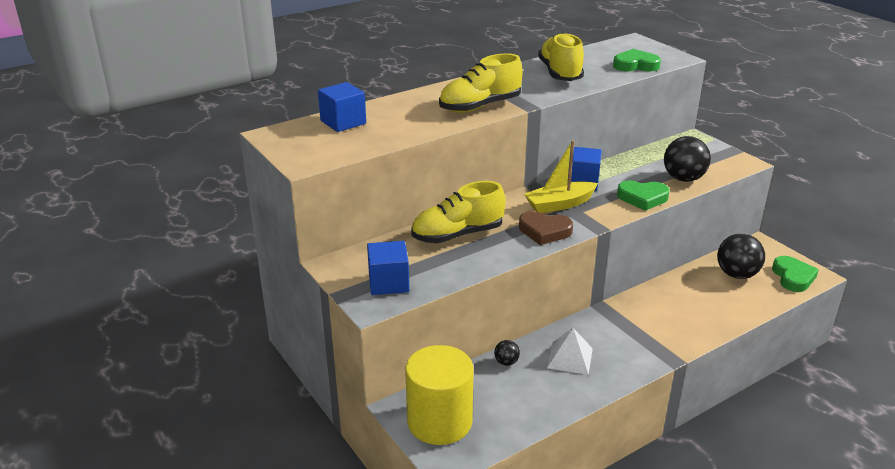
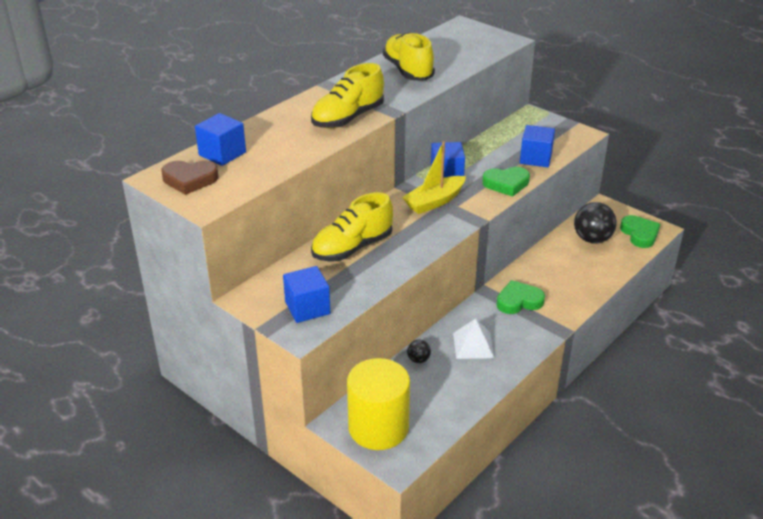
camera: 15 degrees left, 5 degrees up
brown heart [519,211,573,245] -> brown heart moved to [162,161,219,195]
green heart [613,49,661,71] -> green heart moved to [496,280,545,314]
black ball [664,136,711,182] -> blue cube [520,125,555,167]

